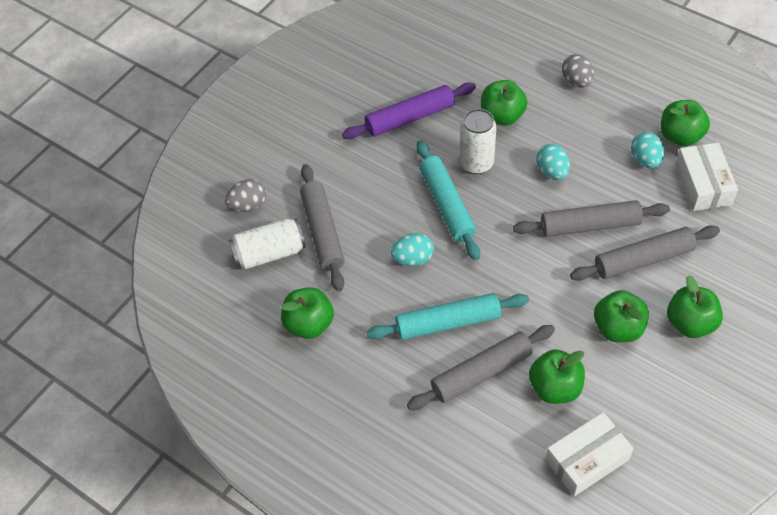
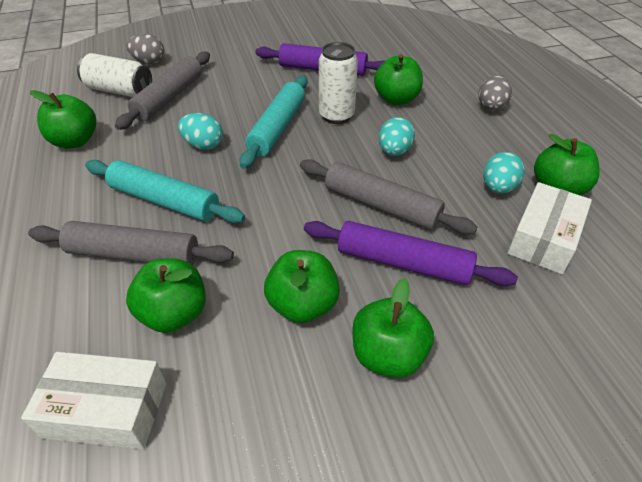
camera: 35 degrees right, 10 degrees down
grey rolling pin [570,225,720,281] -> purple rolling pin [304,221,518,286]

